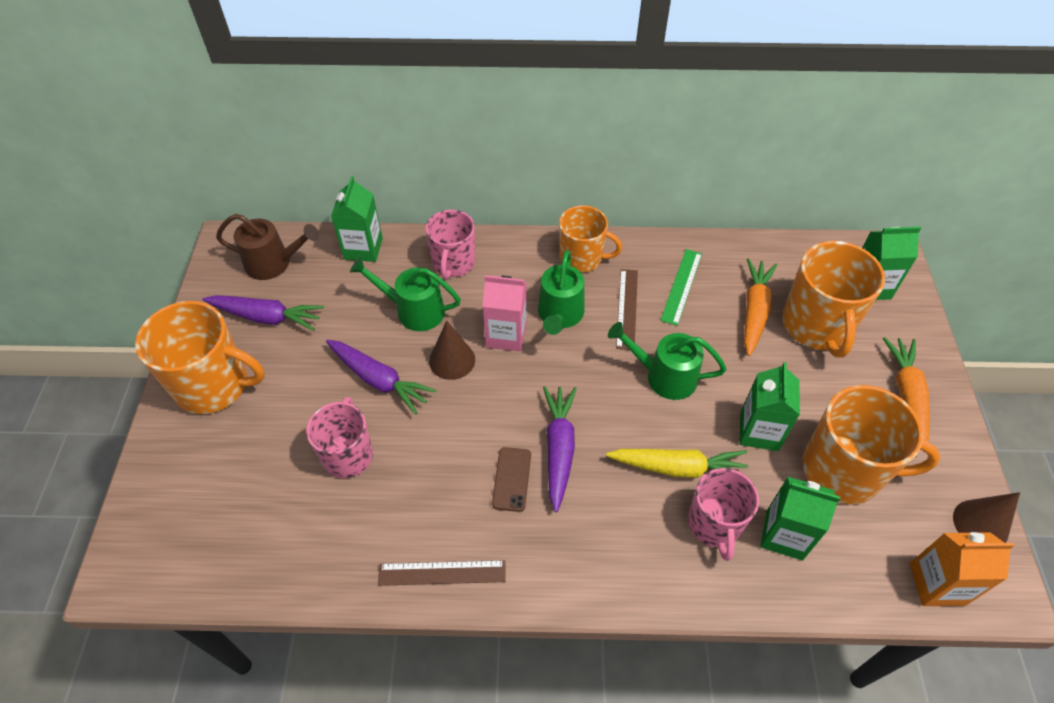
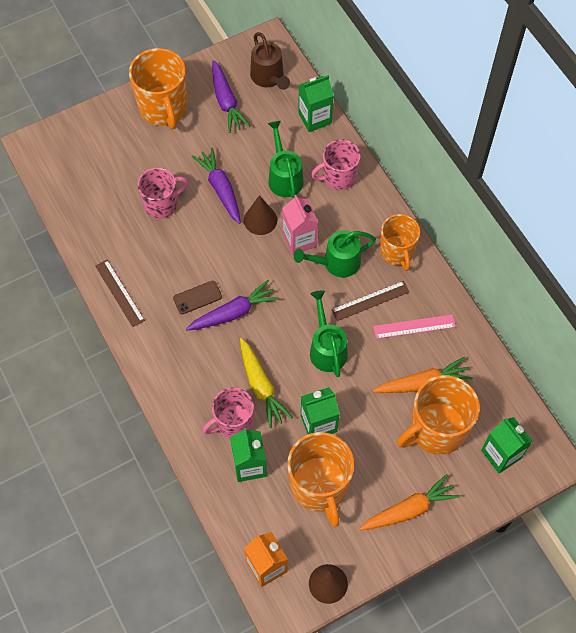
camera: 60 degrees right, 10 degrees up
purple carrot [326,340,436,415] -> purple carrot turned 150 degrees clockwise [192,147,241,224]
green ruler [660,249,702,326] -> pink ruler [373,314,456,339]

